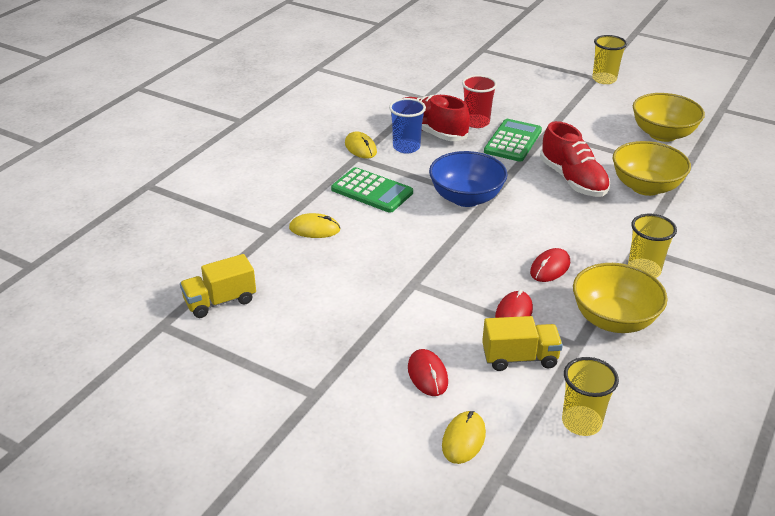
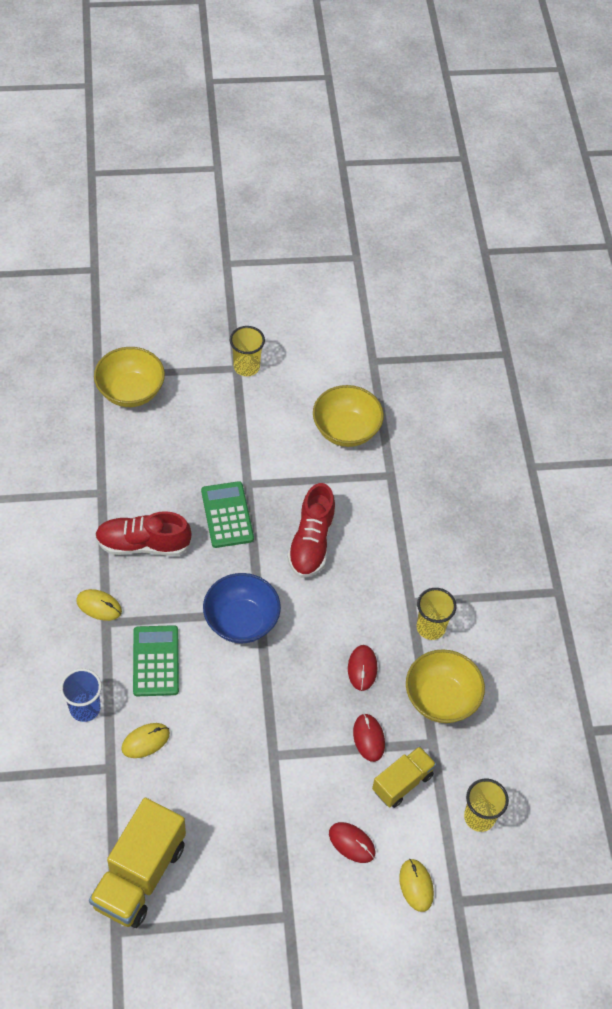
camera: 40 degrees left, 20 degrees up
yellow truck [180,254,256,318] -> yellow truck [89,798,186,928], size x1.69
green calculator [331,167,413,213] -> green calculator turned 90 degrees counterclockwise [133,625,179,696]
blue cup [389,98,426,154] -> blue cup moved to [60,668,102,722]
red cup [462,75,497,128] -> none
red shoe [540,121,610,197] -> red shoe turned 75 degrees clockwise [287,483,336,578]
yellow bowl [613,141,691,196] -> yellow bowl moved to [94,347,165,407]

